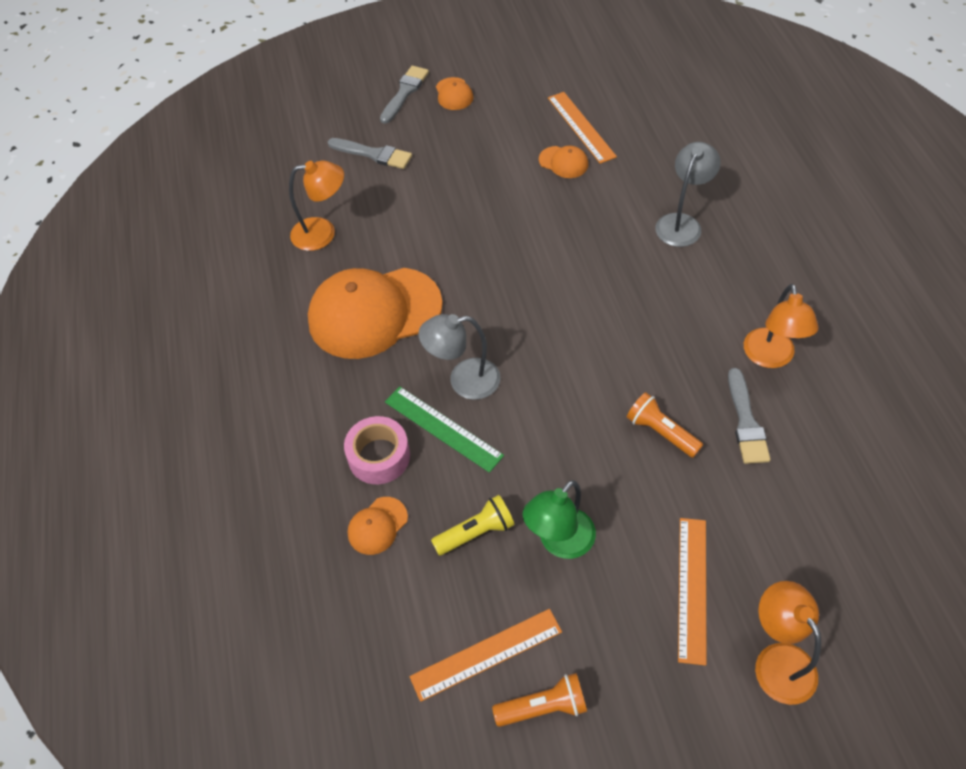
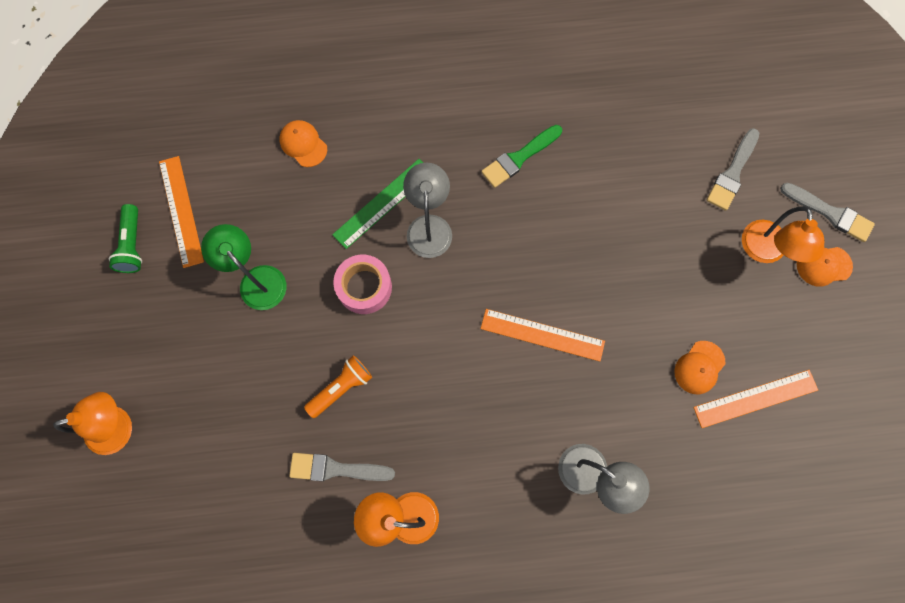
camera: 95 degrees right, 20 degrees up
orange lamp [289,161,344,251] -> orange lamp moved to [742,206,824,263]
orange cap [308,268,443,359] -> green brush [481,125,562,188]
pink tape [344,416,410,484] -> pink tape moved to [333,255,392,314]
yellow flashlight [431,495,515,556] -> none
orange flashlight [492,673,587,727] -> green flashlight [109,204,142,273]
orange ruler [678,518,707,666] -> orange ruler moved to [481,309,605,361]

